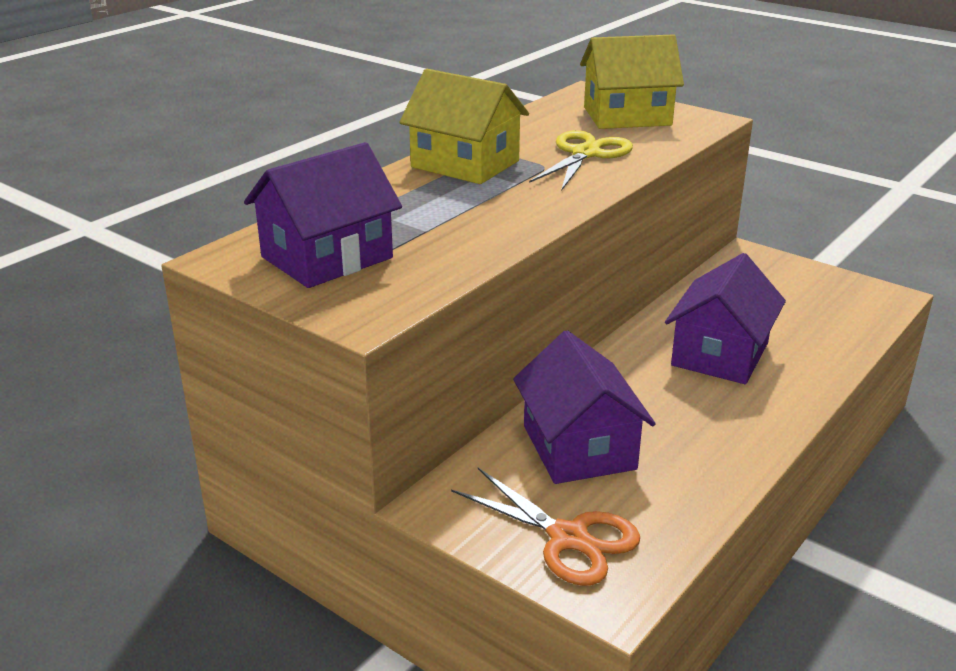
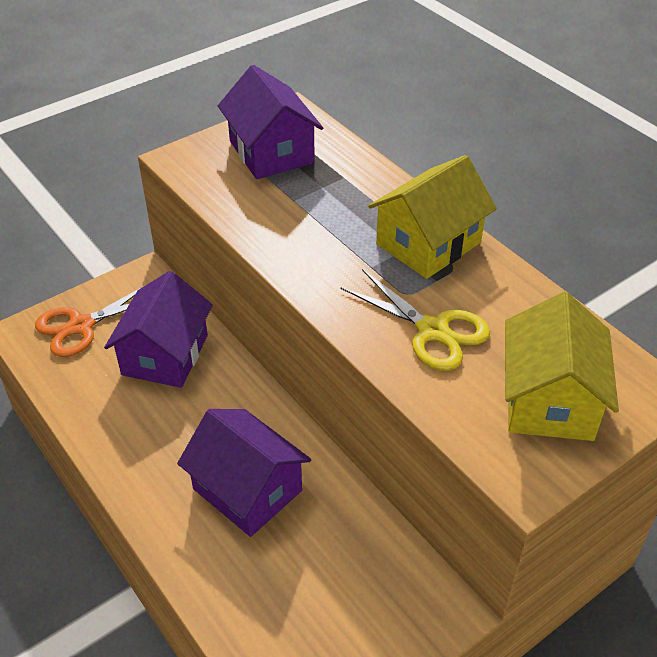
camera: 105 degrees right, 15 degrees up
purple house [513,330,656,484] -> purple house turned 75 degrees counterclockwise [104,271,213,388]

